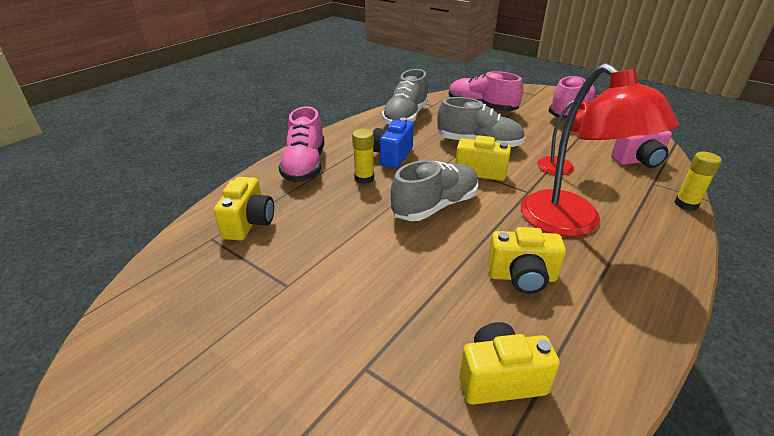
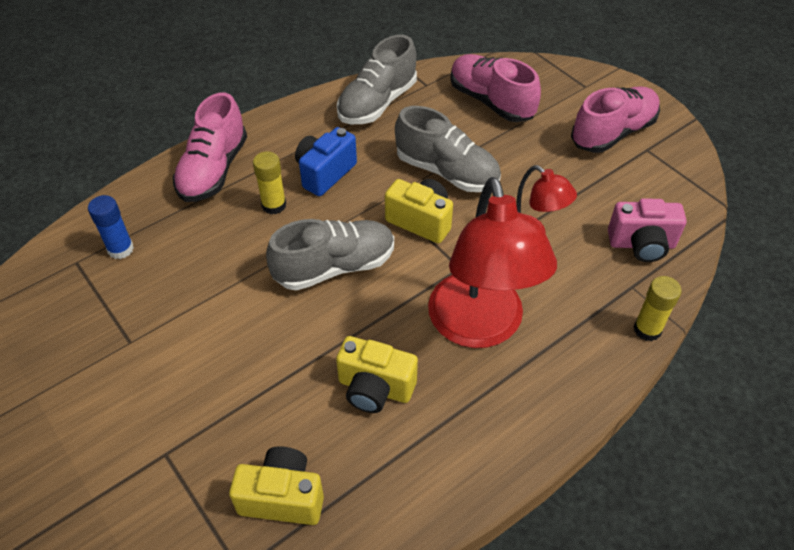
camera: 15 degrees right, 15 degrees up
yellow camera [214,177,274,241] -> blue glue stick [88,195,134,259]

